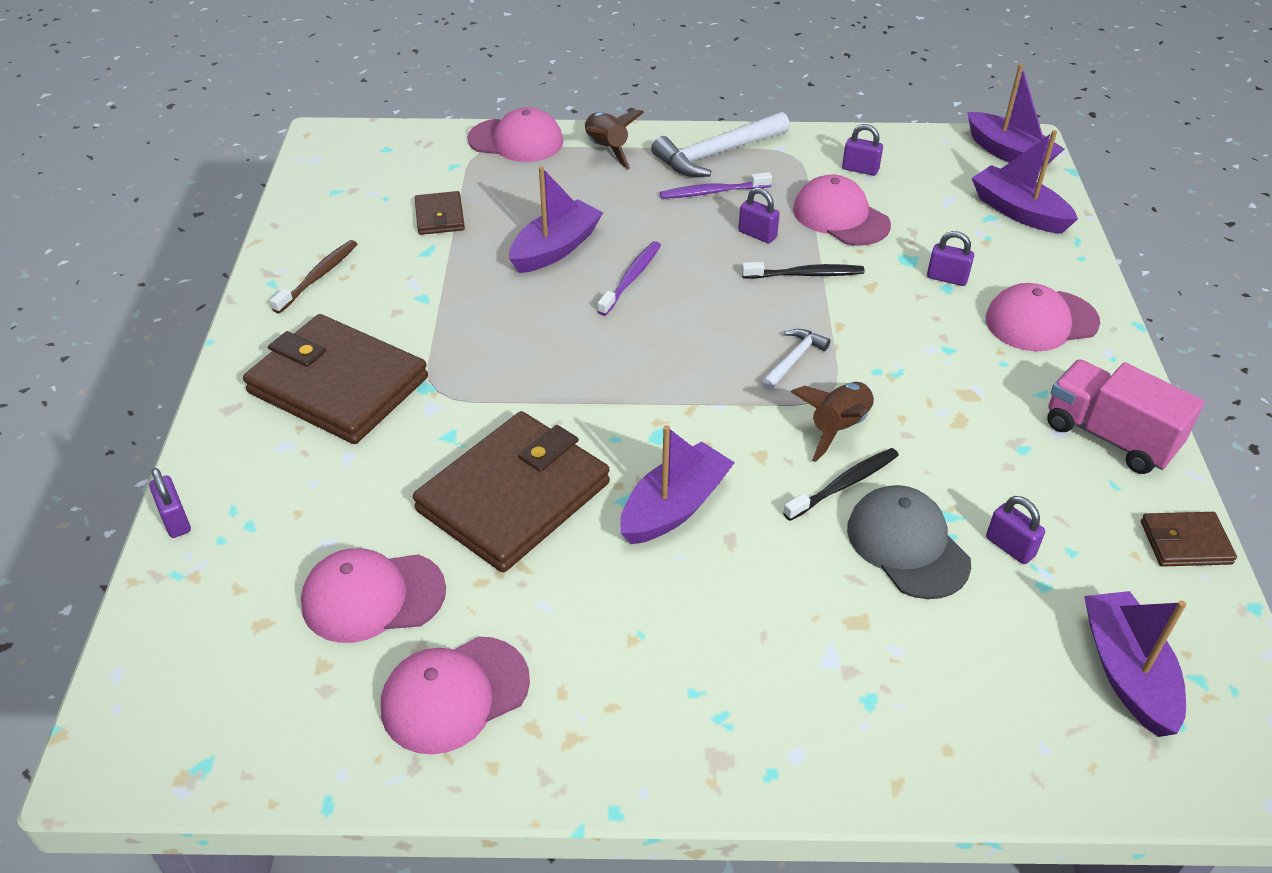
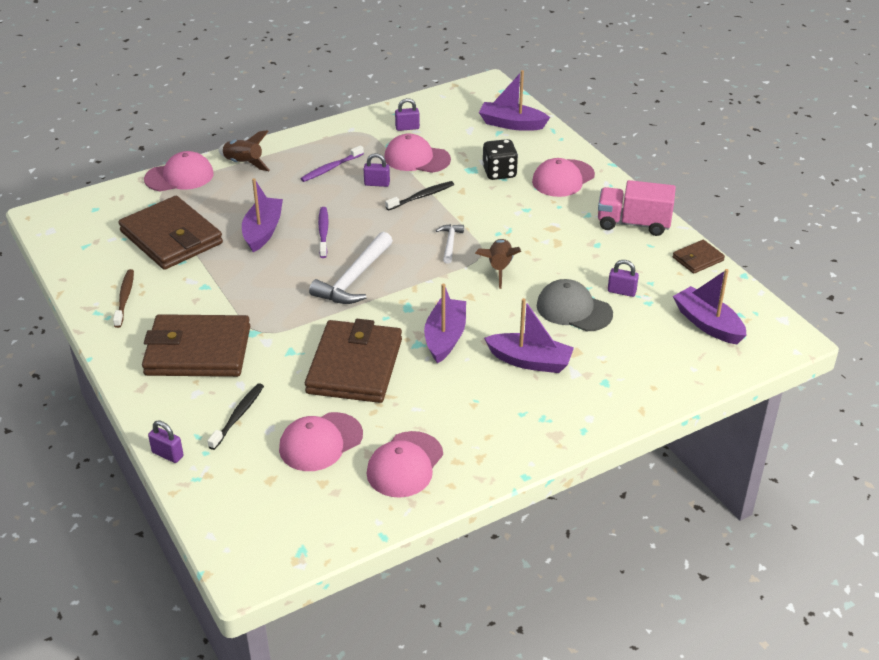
camera: 30 degrees left, 5 degrees down
brown wallet [415,191,465,235] -> brown wallet [118,196,223,270], size x2.16
white hammer [651,112,790,177] -> white hammer moved to [309,232,393,304]
black toothbrush [783,448,899,521] -> black toothbrush moved to [208,383,264,450]
purple padlock [927,231,974,286] -> black dice [482,139,518,180]
purple boat [967,64,1064,170] -> purple boat moved to [484,298,574,373]

